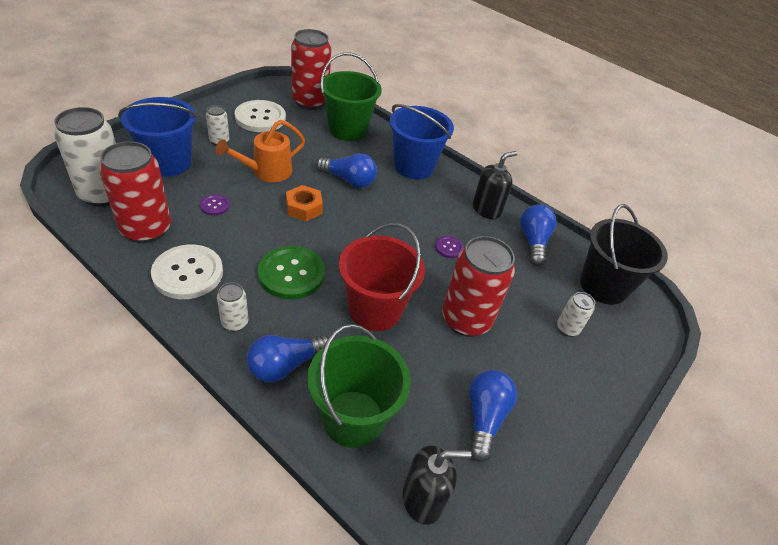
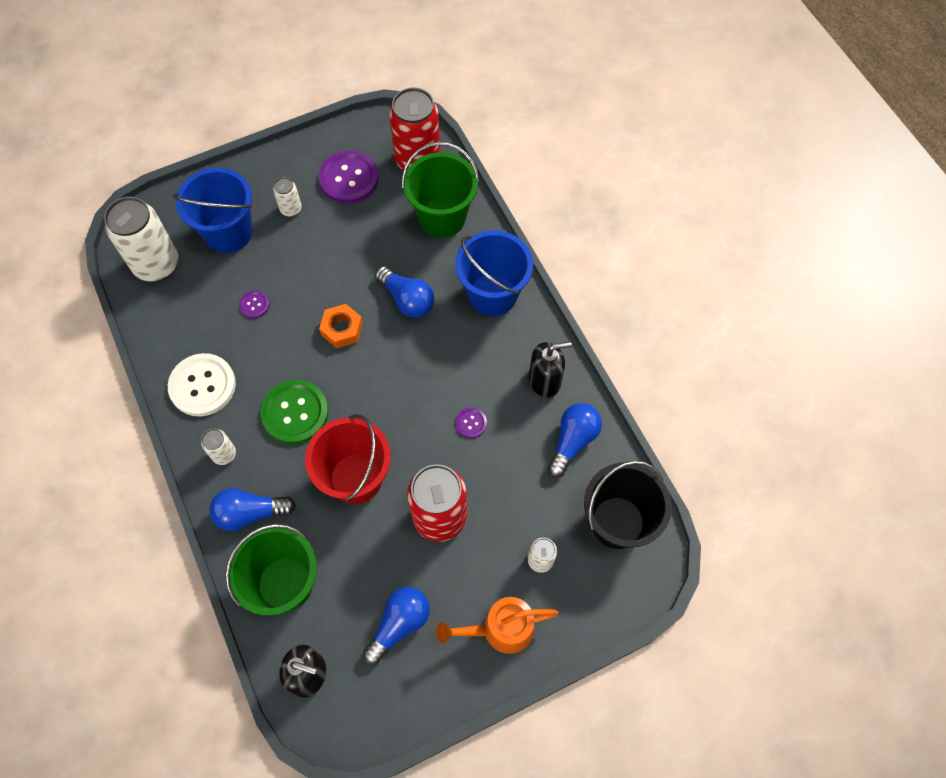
camera: 30 degrees right, 20 degrees up
red can [99,141,171,243] -> none
orange watering can [216,120,305,182] -> orange watering can moved to [436,597,558,654]
white button [235,100,286,132] -> purple button [318,151,379,204]

